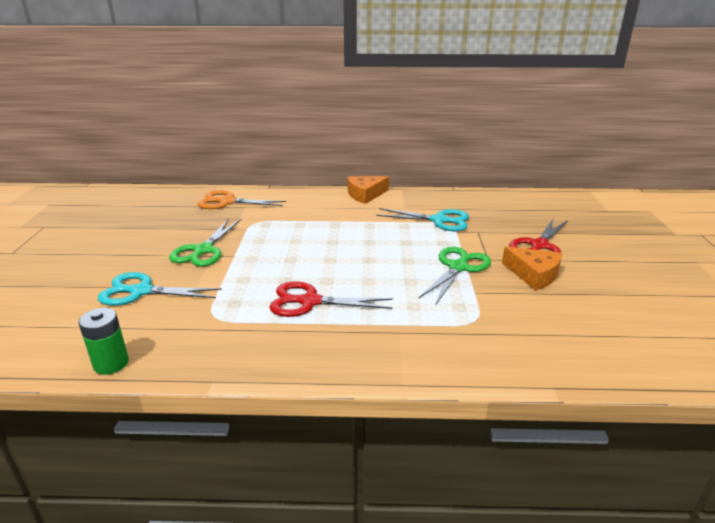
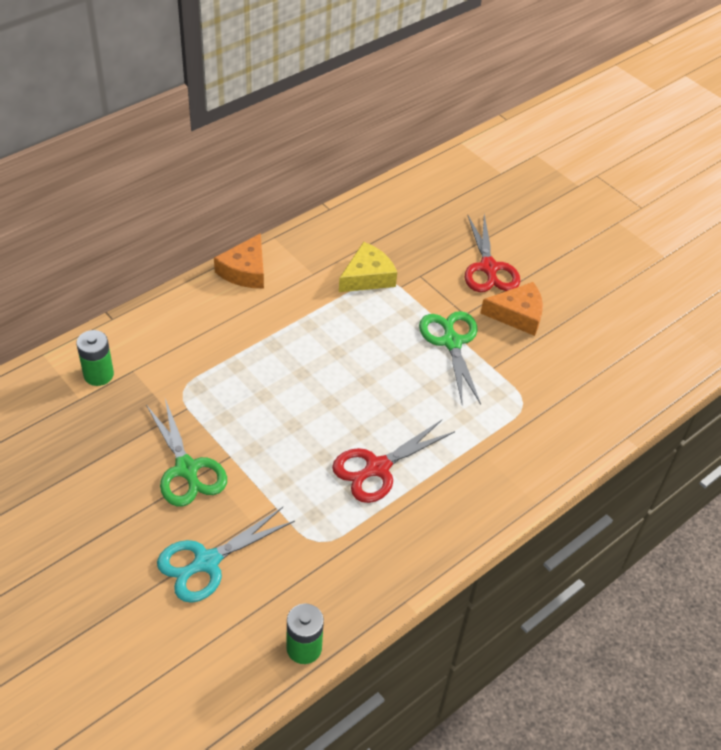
camera: 45 degrees left, 20 degrees up
orange scissors [197,190,286,209] -> green battery [76,330,114,386]
turquoise scissors [376,208,469,231] -> yellow cheese [339,242,397,292]

